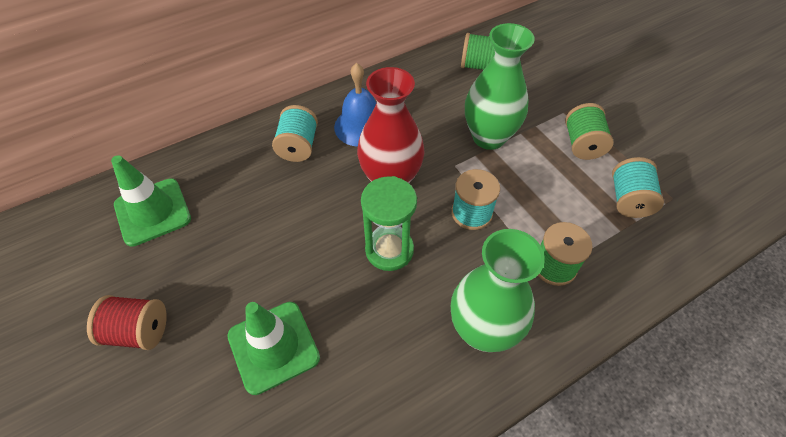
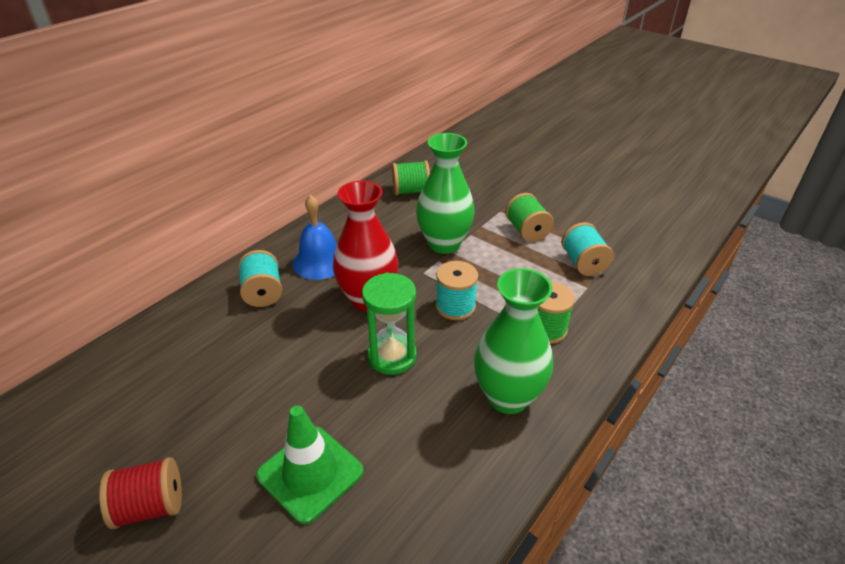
camera: 20 degrees left, 15 degrees down
green traffic cone [111,155,191,247] -> none

